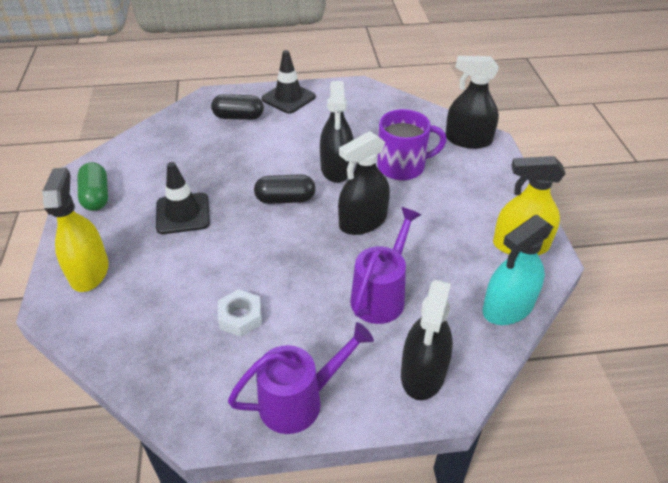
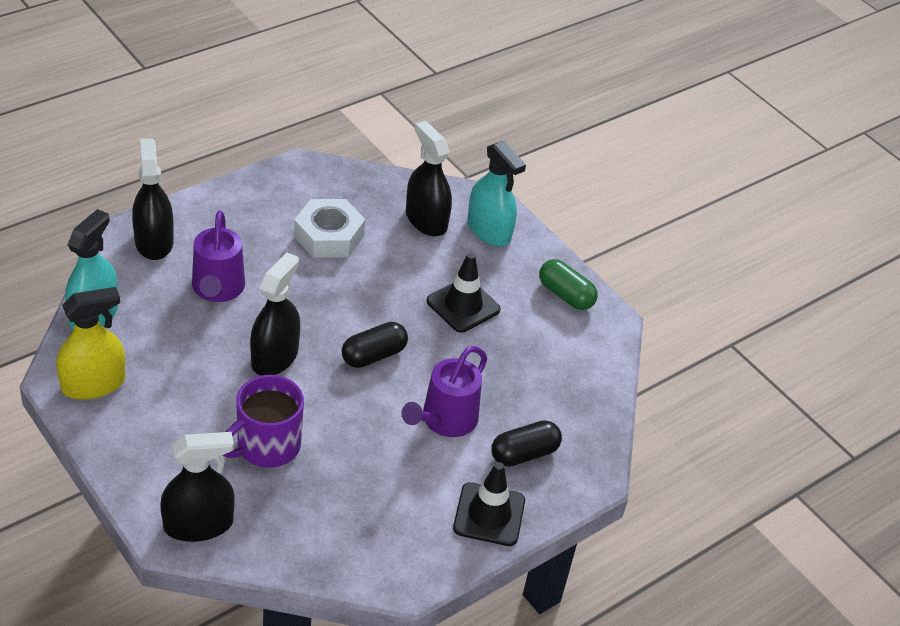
camera: 145 degrees right, 0 degrees up
yellow spray bottle [42,168,109,292] -> turquoise spray bottle [468,141,526,246]
white nut [218,289,262,337] -> white nut [294,199,365,258], size x1.60
purple watering can [228,322,374,434] -> purple watering can moved to [401,346,487,437]
black spray bottle [320,81,354,183] -> black spray bottle moved to [406,121,452,236]

